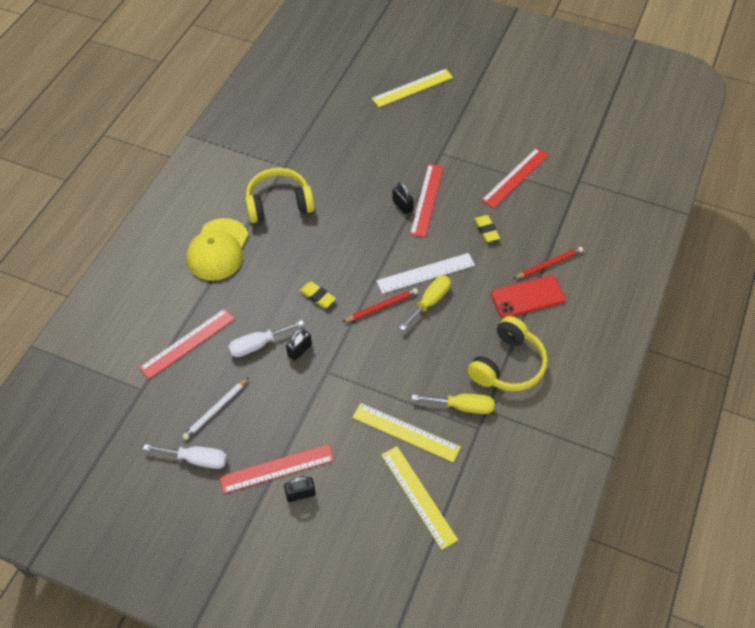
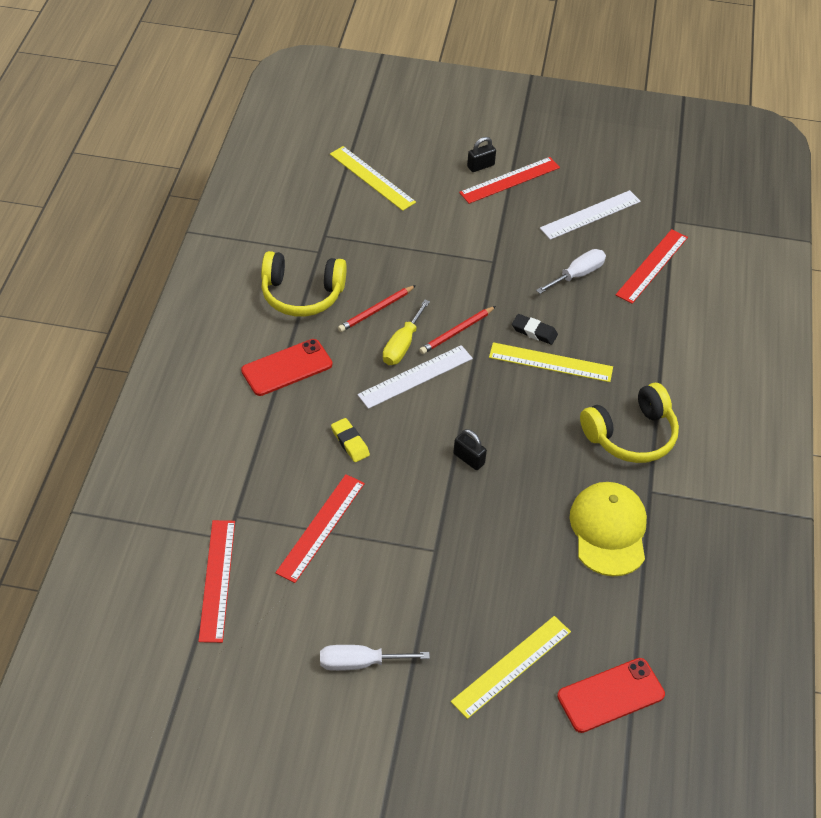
camera: 165 degrees right, 5 degrees down
white screwdriver [143,444,227,469] -> white screwdriver moved to [320,645,430,671]
white pencil [182,378,249,440] -> white ruler [540,190,641,240]
yellow cap [186,218,248,281] -> yellow cap moved to [569,482,647,576]
black padlock [286,328,312,361] -> none
yellow eraser [300,281,336,308] -> black eraser [512,314,558,345]
yellow ruler [352,403,461,462] -> yellow ruler moved to [489,342,613,382]
red ruler [410,164,444,238] -> red ruler moved to [198,520,235,643]
yellow screwdriver [412,394,494,414] -> none
yellow headphones [467,316,548,391] -> yellow headphones turned 105 degrees counterclockwise [261,251,347,317]
red pencil [513,247,583,279] -> red pencil moved to [338,285,416,332]
none -> red phone [557,658,665,733]

